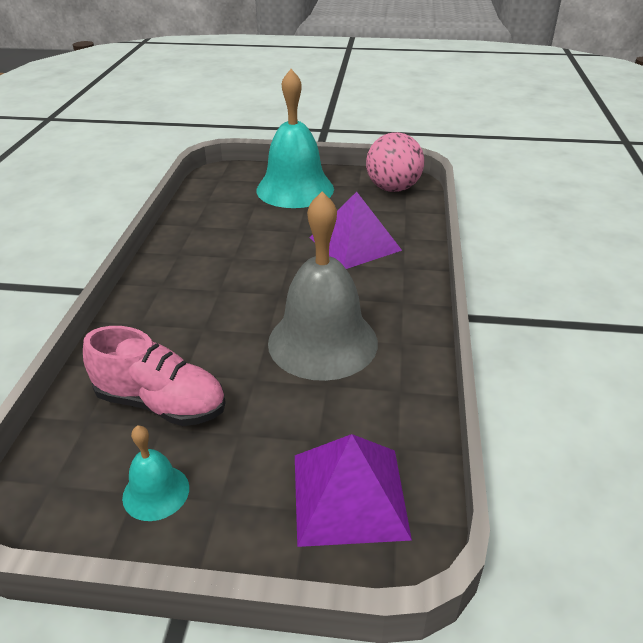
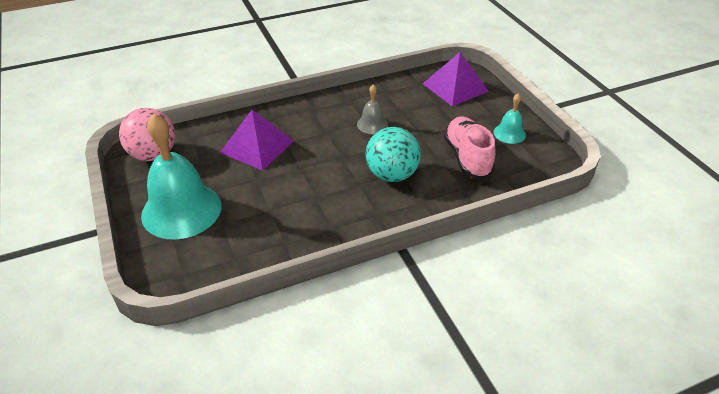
camera: 120 degrees left, 5 degrees up
grey bell [268,192,378,381] -> grey bell [357,85,388,134], size x0.47
none -> turquoise ball [366,127,421,182]

